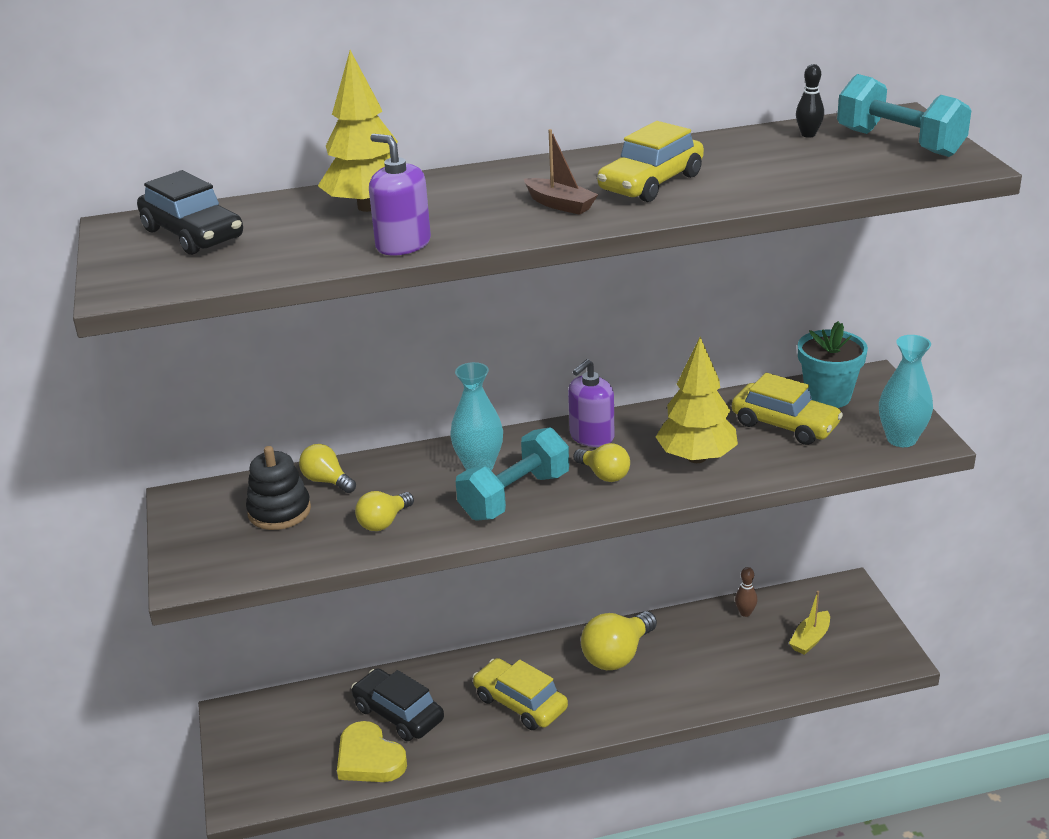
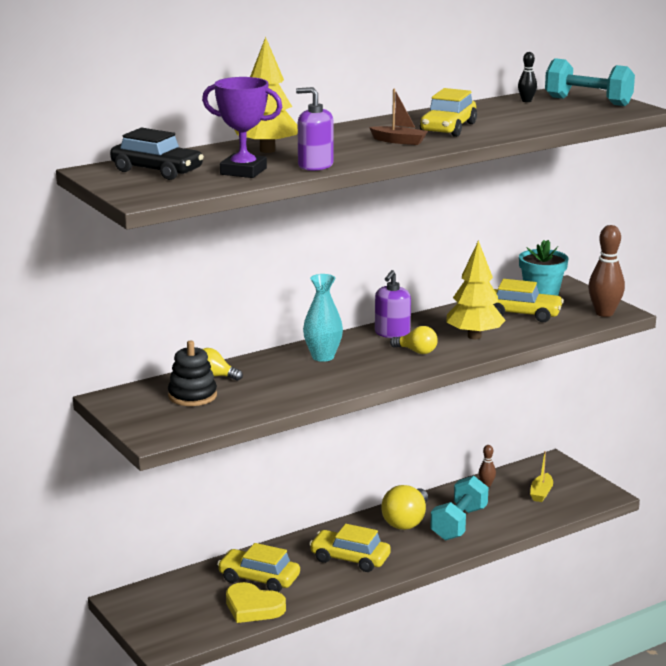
camera: 20 degrees left, 10 degrees down
black car [351,668,444,741] -> yellow car [217,543,300,592]
yellow light bulb [355,491,414,531] -> none
turquoise dumbbell [456,427,569,521] -> turquoise dumbbell moved to [430,476,489,541]
turquoise vase [879,335,933,447] -> brown bowling pin [588,225,625,317]
none -> purple trophy [202,77,282,178]

